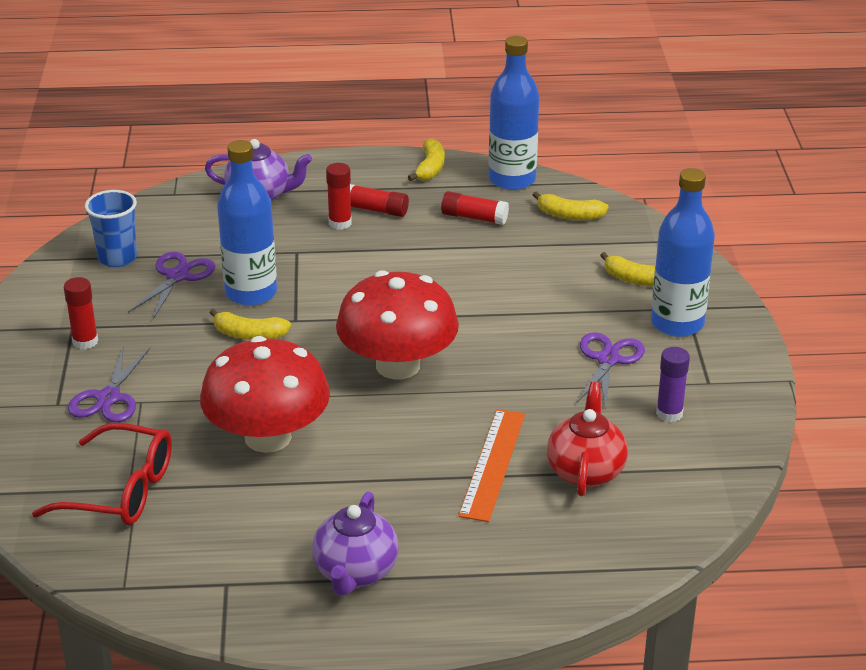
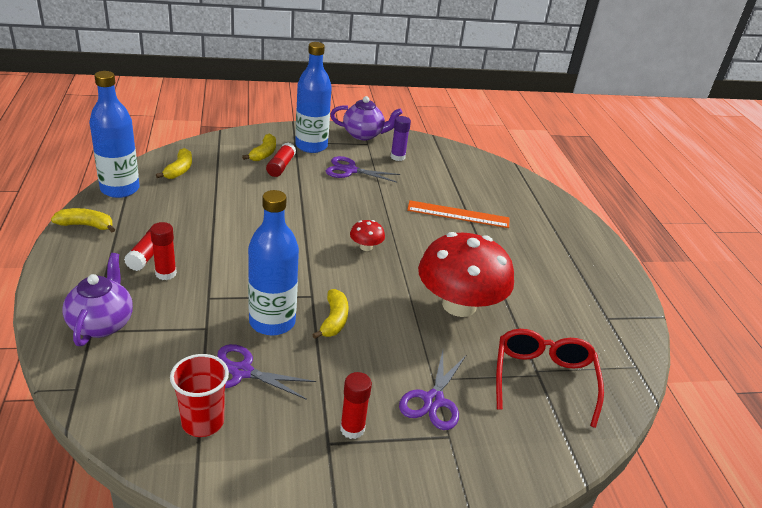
camera: 100 degrees left, 0 degrees up
purple scissors [68,347,150,423] -> purple scissors turned 105 degrees clockwise [399,350,466,430]
blue cup [85,190,137,268] -> red cup [170,354,229,437]
purple teapot [312,492,399,596] -> purple teapot moved to [330,96,403,140]
red mushroom [336,270,459,379] -> red mushroom [350,220,385,251], size x0.41
red glue stick [441,191,509,225] -> red glue stick moved to [266,143,296,177]
red teapot [547,382,628,497] -> none

